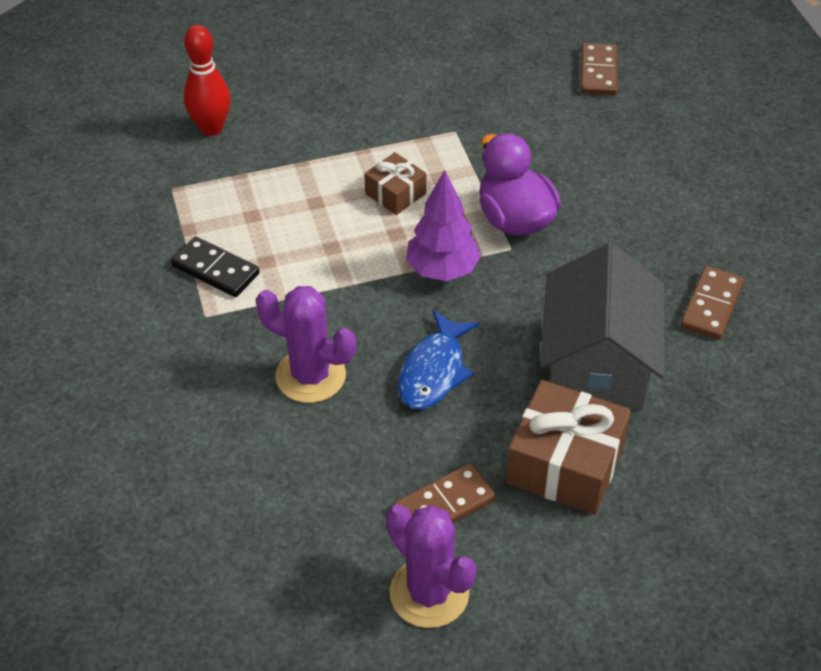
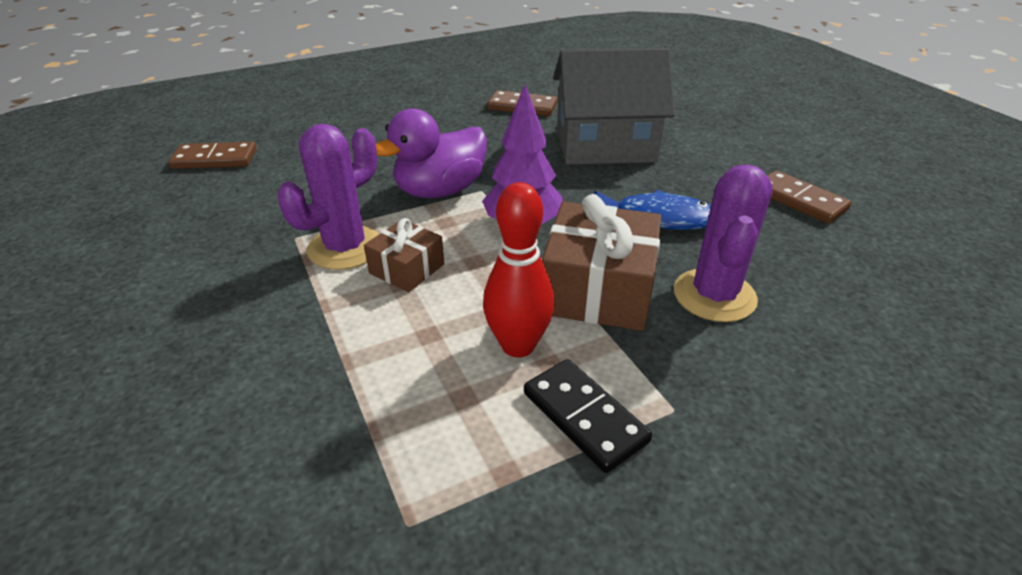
camera: 100 degrees left, 10 degrees down
black domino [171,236,260,297] -> black domino turned 60 degrees counterclockwise [524,359,652,473]
red bowling pin [184,25,230,136] -> red bowling pin moved to [483,182,555,358]
purple cactus [386,504,476,628] -> purple cactus moved to [278,124,379,270]
brown gift [506,380,631,515] -> brown gift moved to [542,194,661,331]

